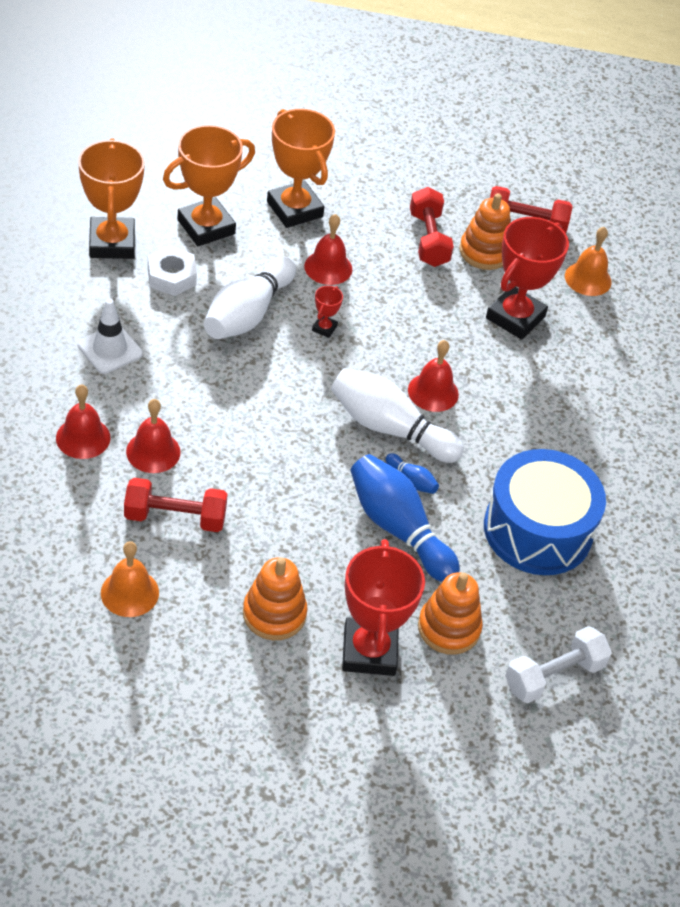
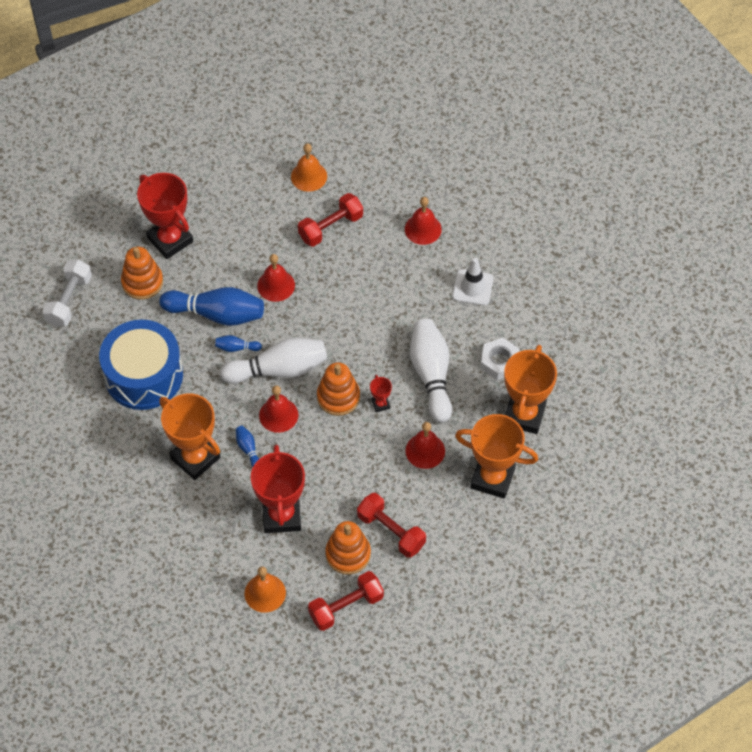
camera: 145 degrees right, 10 degrees up
orange trophy [78,138,145,259] -> orange trophy moved to [159,393,220,480]
red bell [126,399,181,473] -> red bell moved to [257,254,295,302]
orange stacking toy [243,557,308,640] -> orange stacking toy moved to [317,362,360,416]
none -> blue bowling pin [236,426,259,467]

